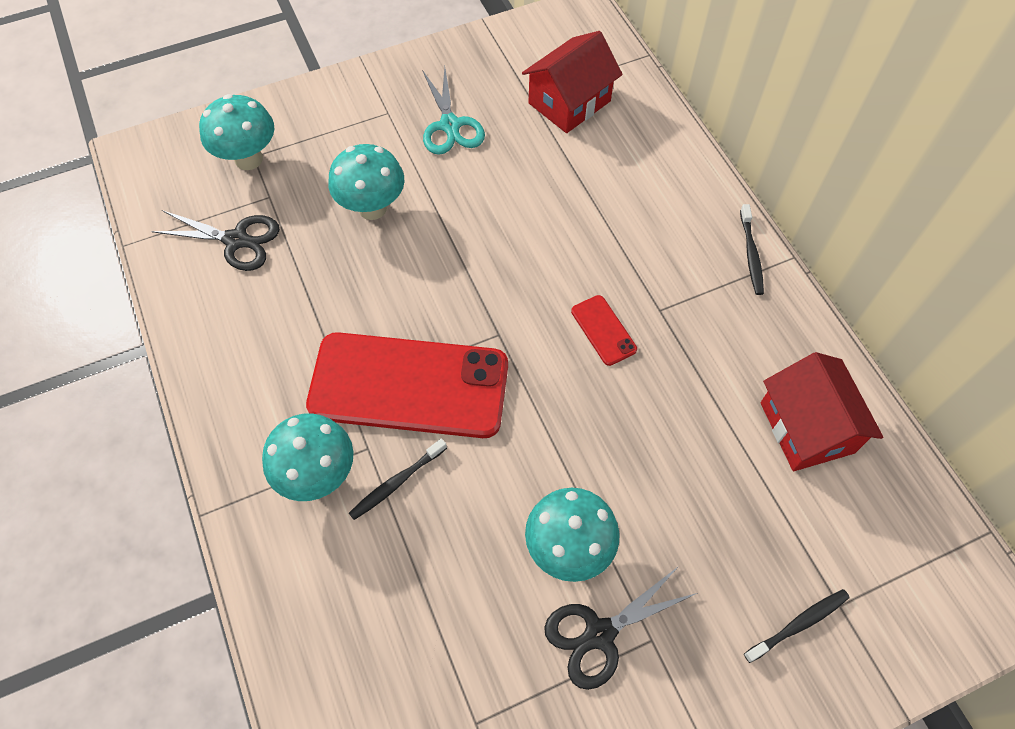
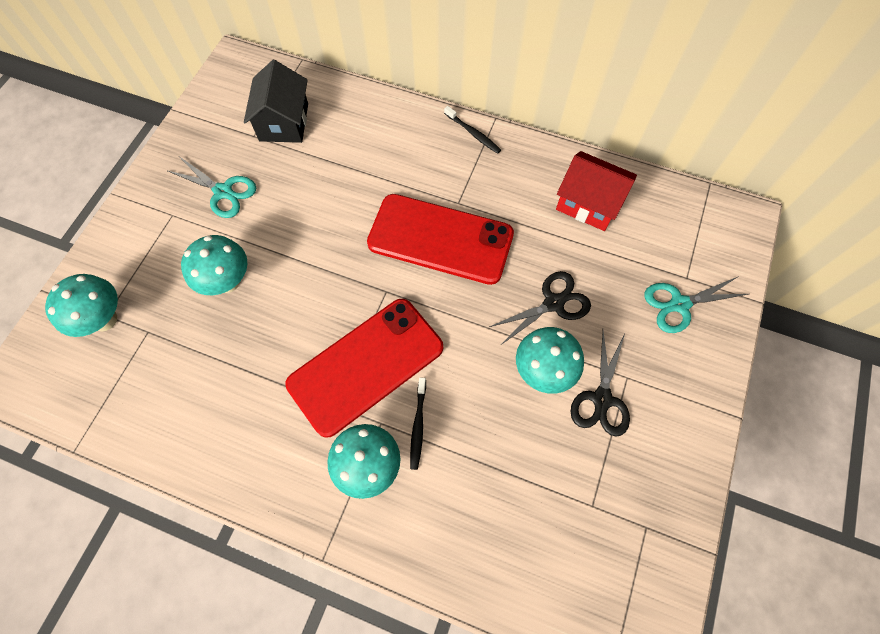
camera: 45 degrees left, 5 degrees up
black scissors [151,210,280,271] -> black scissors moved to [489,271,591,345]
red house [522,31,623,133] -> black house [244,60,308,143]
red phone [571,295,637,366] -> red phone [367,194,514,285], size x2.48
black toothbrush [744,589,850,663] -> turquoise scissors [644,276,749,333]

